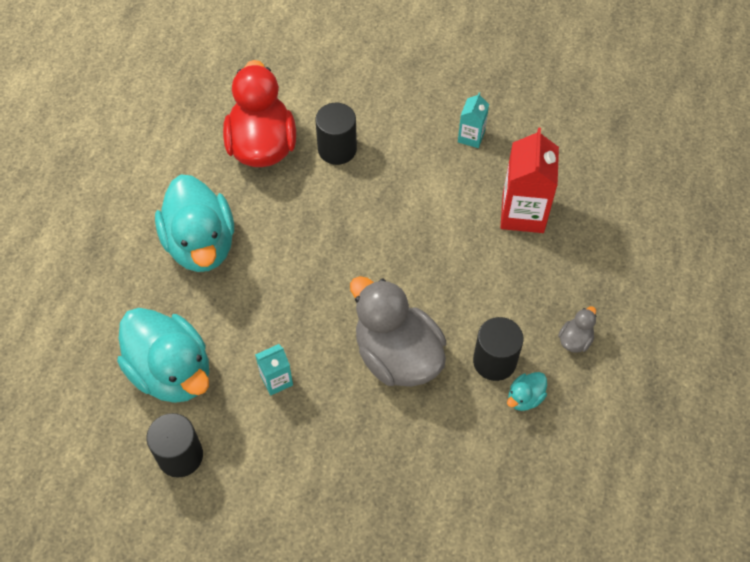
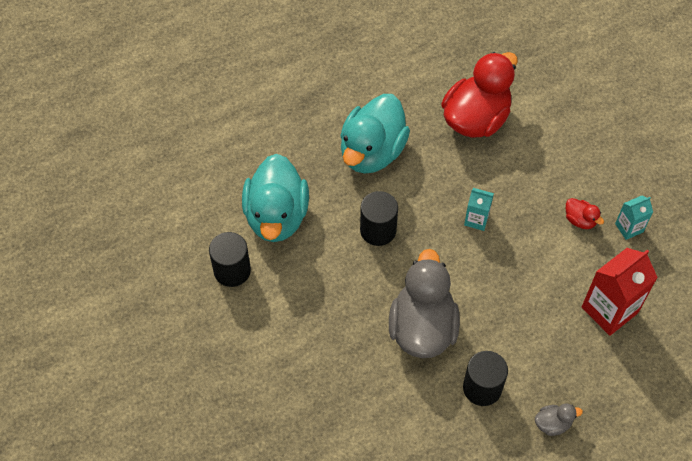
camera: 45 degrees right, 0 degrees up
turquoise carton [255,344,293,396] -> turquoise carton moved to [464,188,494,231]
black cylinder [316,103,357,165] -> black cylinder moved to [360,191,398,246]
turquoise duck [507,372,547,411] -> none
none -> red duck [566,198,604,229]

